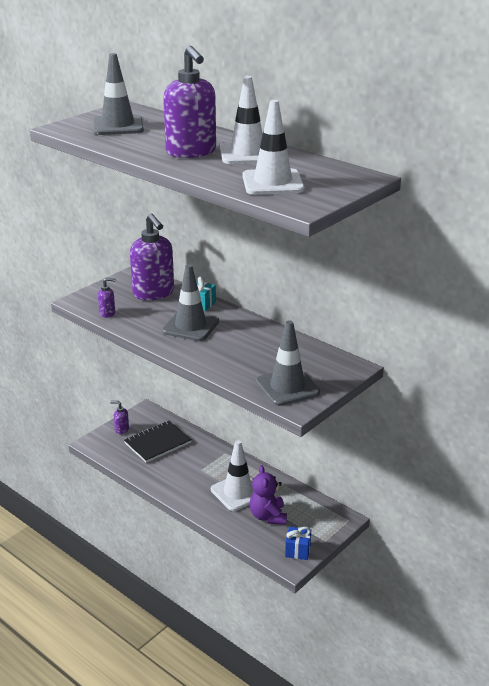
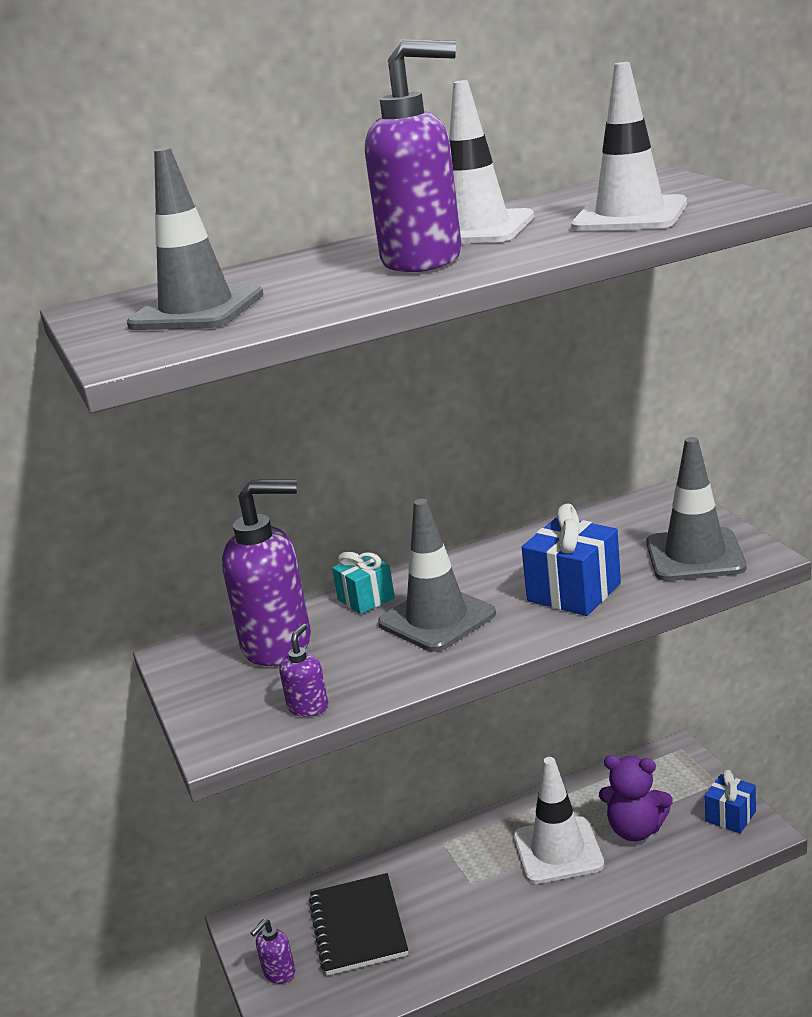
camera: 60 degrees left, 5 degrees down
none -> blue gift [522,503,621,616]

